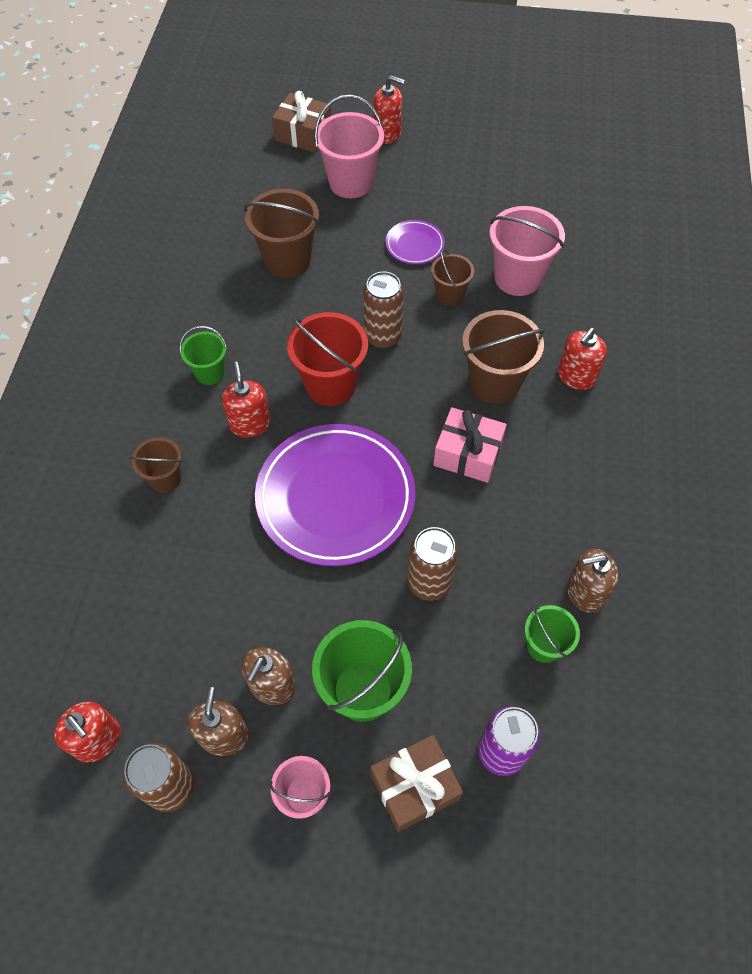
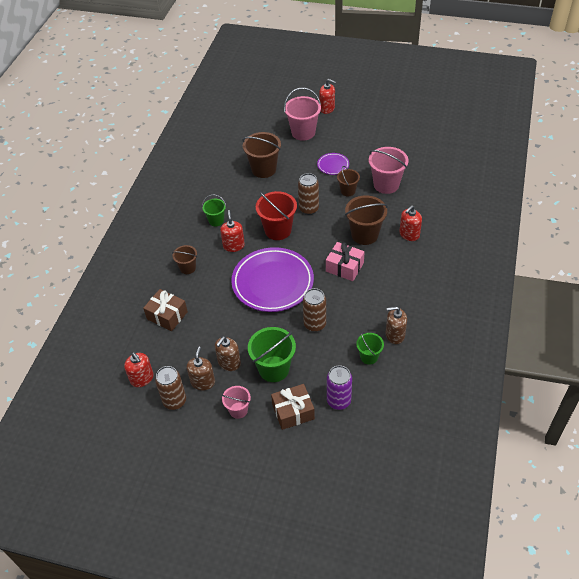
camera: 10 degrees right, 10 degrees down
brown gift [272,91,331,153] -> brown gift moved to [143,289,188,331]

